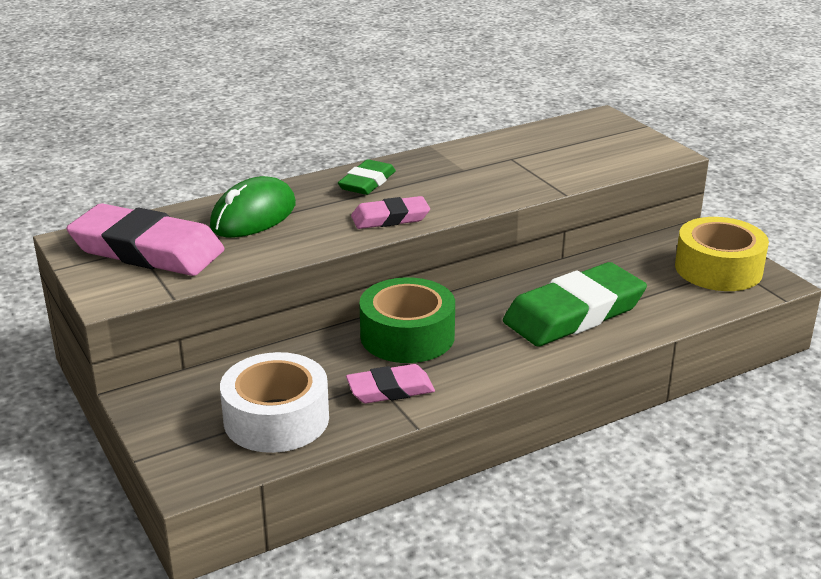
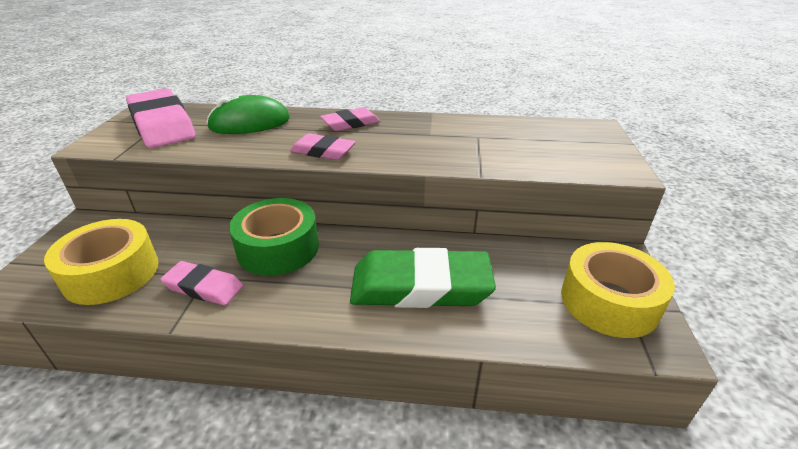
camera: 35 degrees right, 5 degrees up
white tape [220,352,329,453] -> yellow tape [44,219,159,305]
green eraser [338,159,396,195] -> pink eraser [320,107,380,131]

